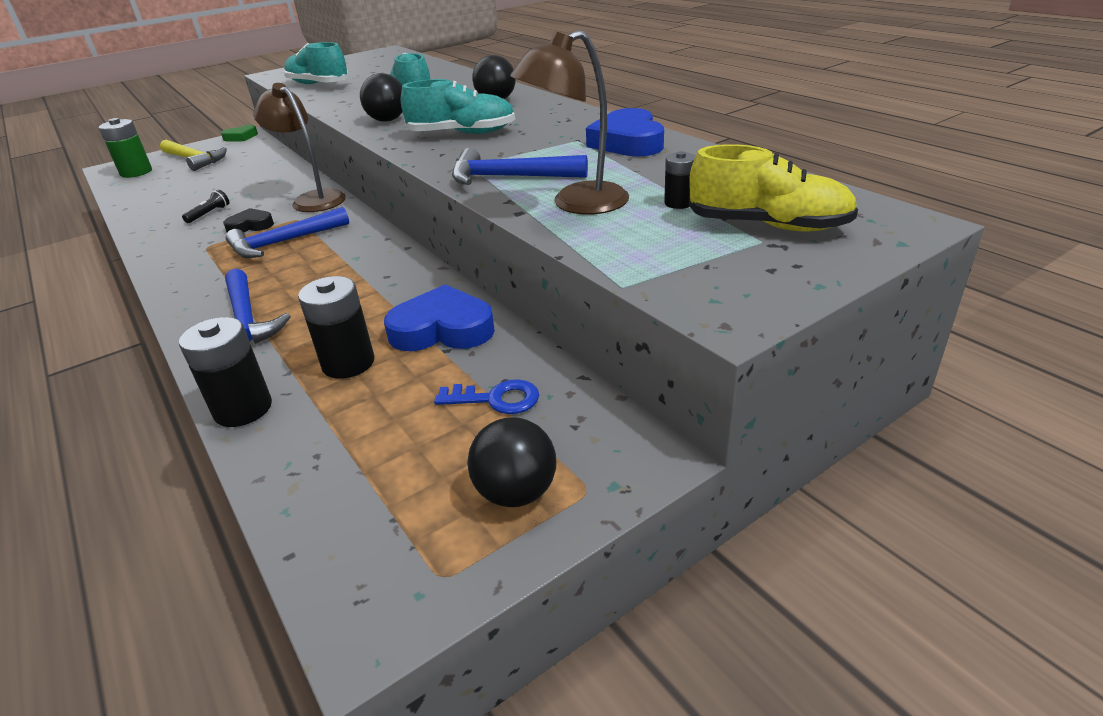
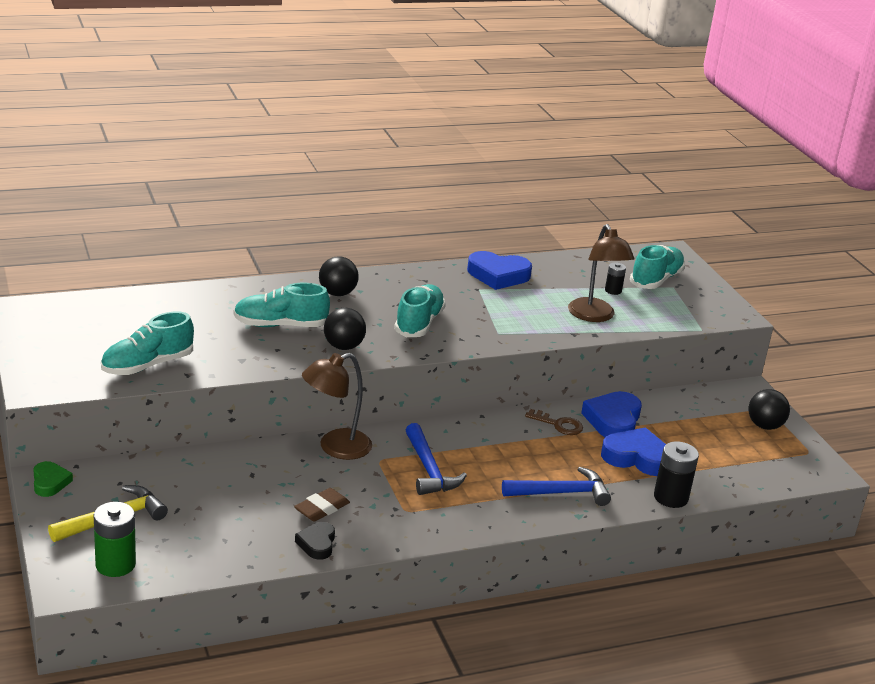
camera: 80 degrees left, 5 degrees down
black flashlight [182,189,229,223] -> brown eraser [294,488,350,522]
black heart [223,208,274,233] -> black heart moved to [295,522,335,560]
black battery [298,276,374,379] -> blue heart [601,427,666,476]
blue key [434,379,539,414] -> none
blue hammer [452,148,588,185] -> none
yellow shoe [688,144,858,232] -> turquoise shoe [630,245,685,289]
none -> brown key [525,409,583,435]

